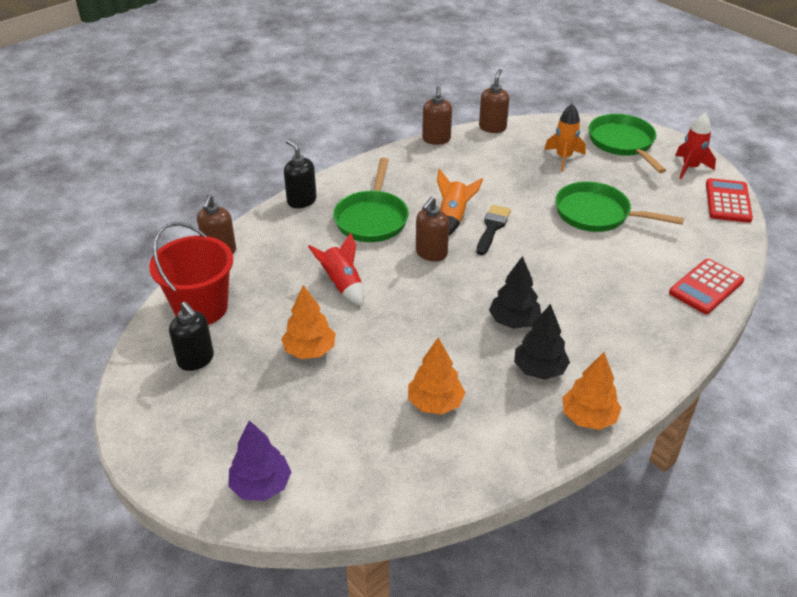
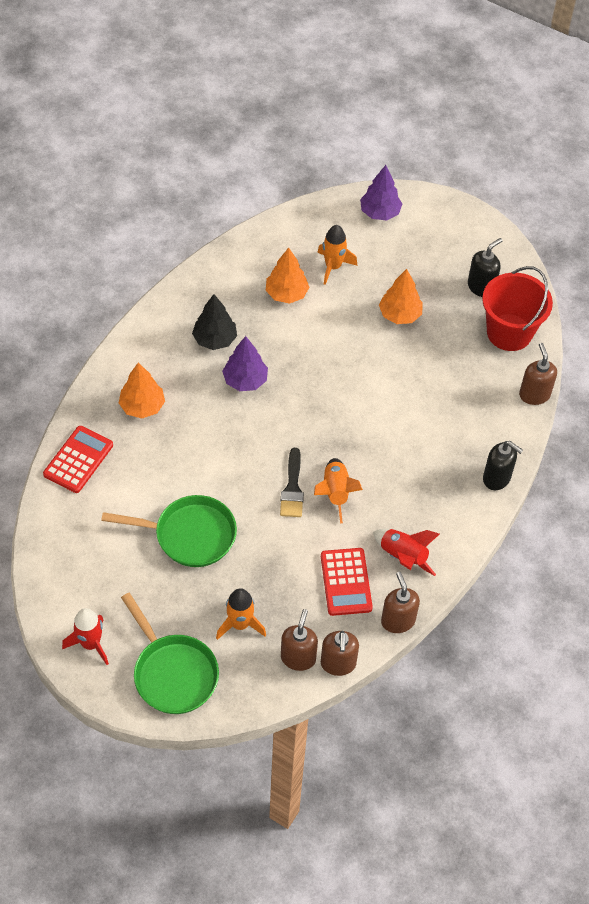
camera: 160 degrees right, 15 degrees up
black soap dispenser [169,302,214,371] -> black soap dispenser turned 105 degrees clockwise [468,238,502,297]
red rocket [308,232,364,306] -> red rocket moved to [373,529,440,576]
green pan [333,158,409,242] -> none
brown soap dispenser [416,197,449,261] -> brown soap dispenser moved to [281,609,318,671]
black tree [489,256,541,329] -> purple tree [222,336,268,391]
orange tree [562,352,621,430] -> orange tree moved to [119,363,165,419]
red calculator [706,178,753,223] -> red calculator moved to [321,548,373,616]
none -> orange rocket [317,225,357,285]

